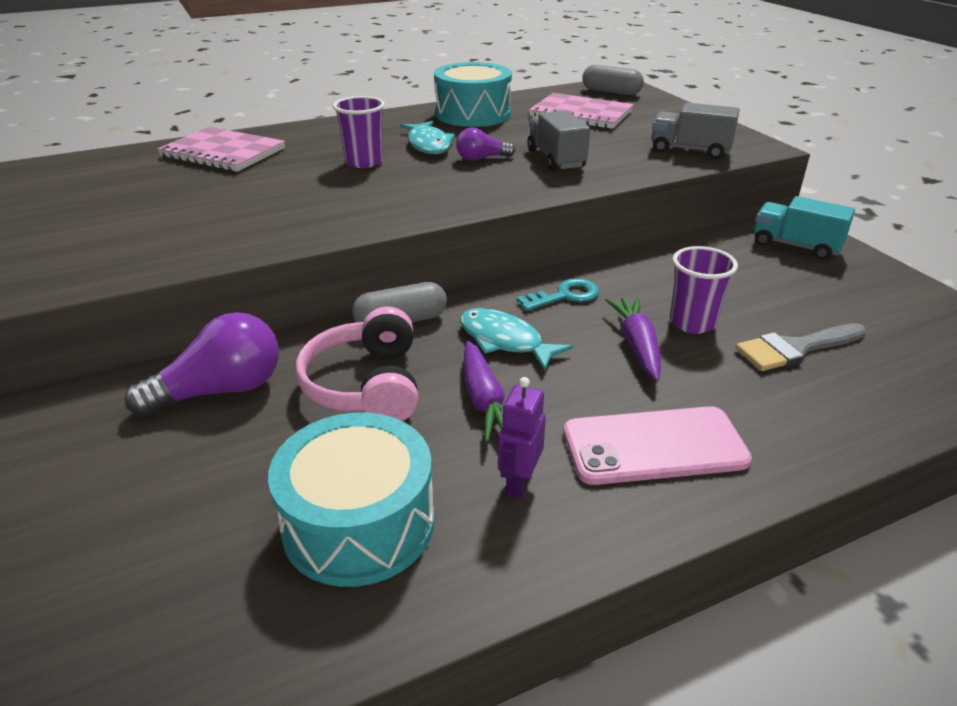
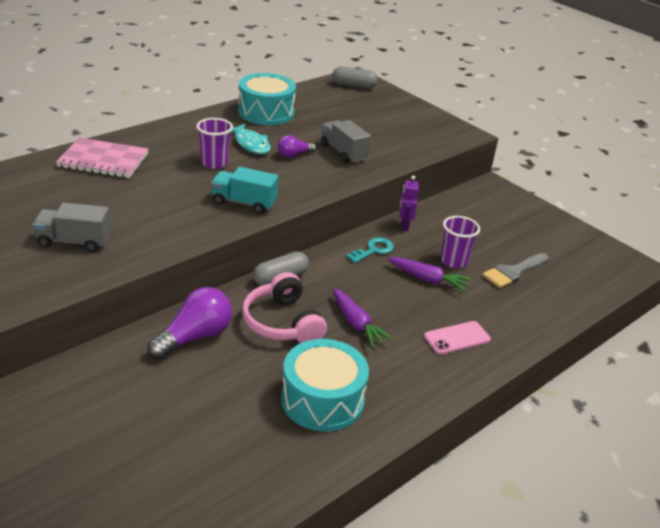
camera: 20 degrees left, 0 degrees up
turquoise fish [460,308,573,371] -> none
purple robot [498,377,546,499] -> purple robot moved to [400,175,419,231]
pink notebook [529,93,634,129] -> none
pink phone [563,406,752,485] -> pink phone [424,321,491,355], size x0.66
purple carrot [605,297,661,381] -> purple carrot turned 135 degrees clockwise [388,257,471,291]
grey truck [651,103,740,159] -> grey truck moved to [32,202,111,252]
turquoise truck [754,196,855,260] -> turquoise truck moved to [211,167,279,214]

